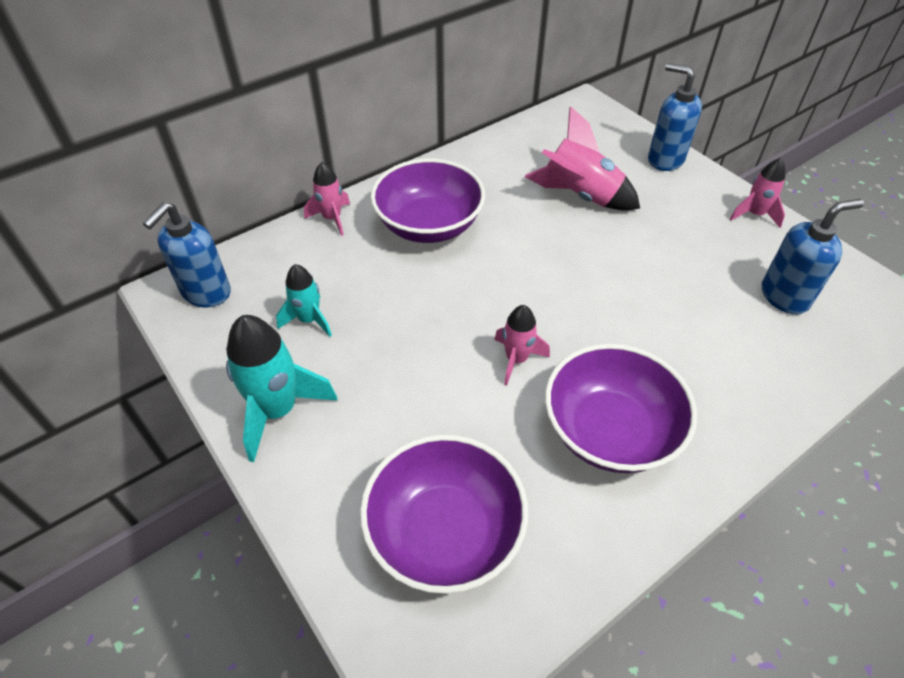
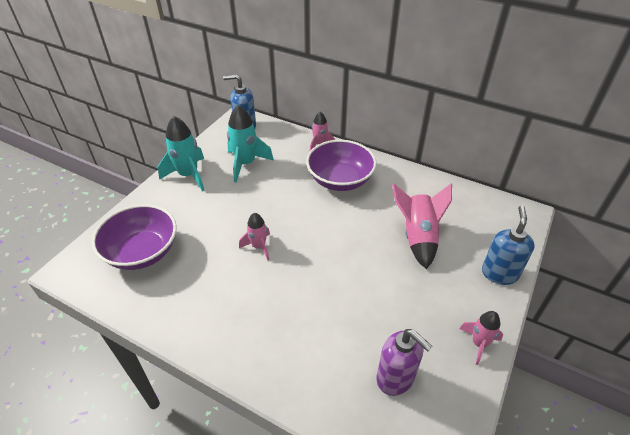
camera: 65 degrees right, 5 degrees down
turquoise rocket [276,264,332,337] -> turquoise rocket [227,105,274,182], size x1.67
purple bowl [545,344,697,473] -> none
blue soap dispenser [762,199,864,314] -> purple soap dispenser [376,329,432,396]

